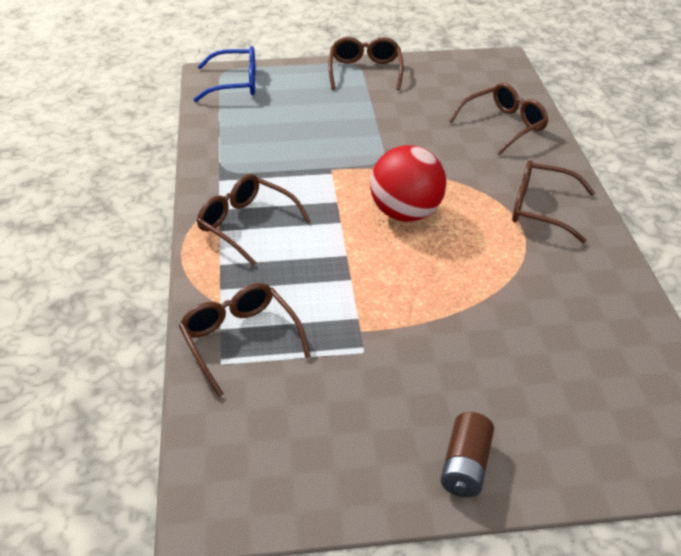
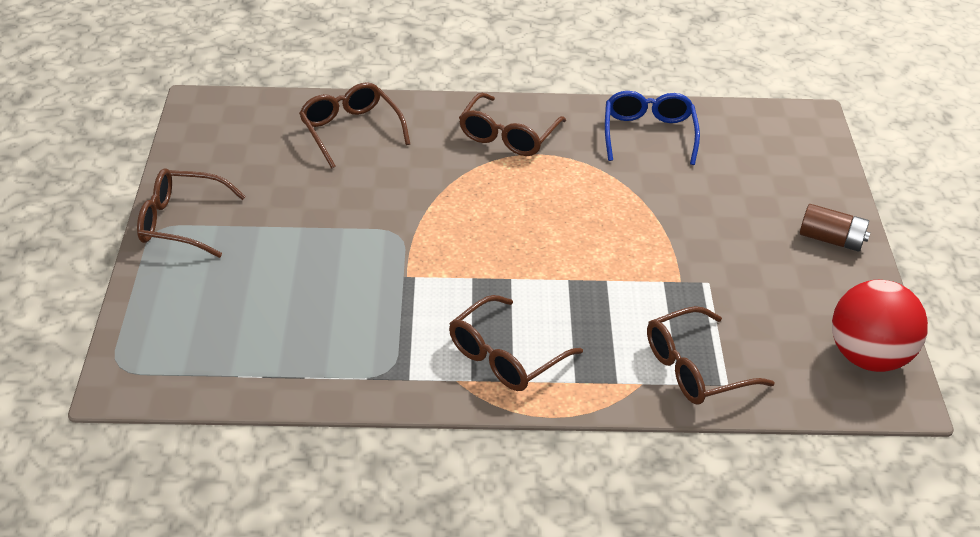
camera: 85 degrees left, 0 degrees up
blue glasses [193,46,256,102] -> blue glasses moved to [605,91,700,165]
red ball [370,145,446,222] -> red ball moved to [832,280,928,372]

